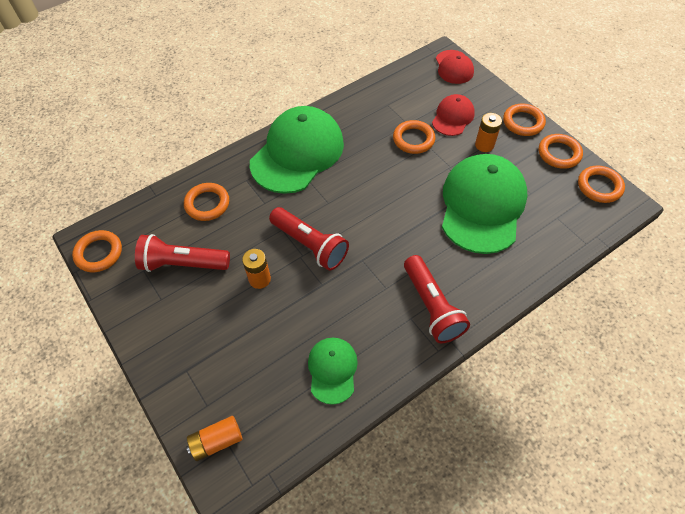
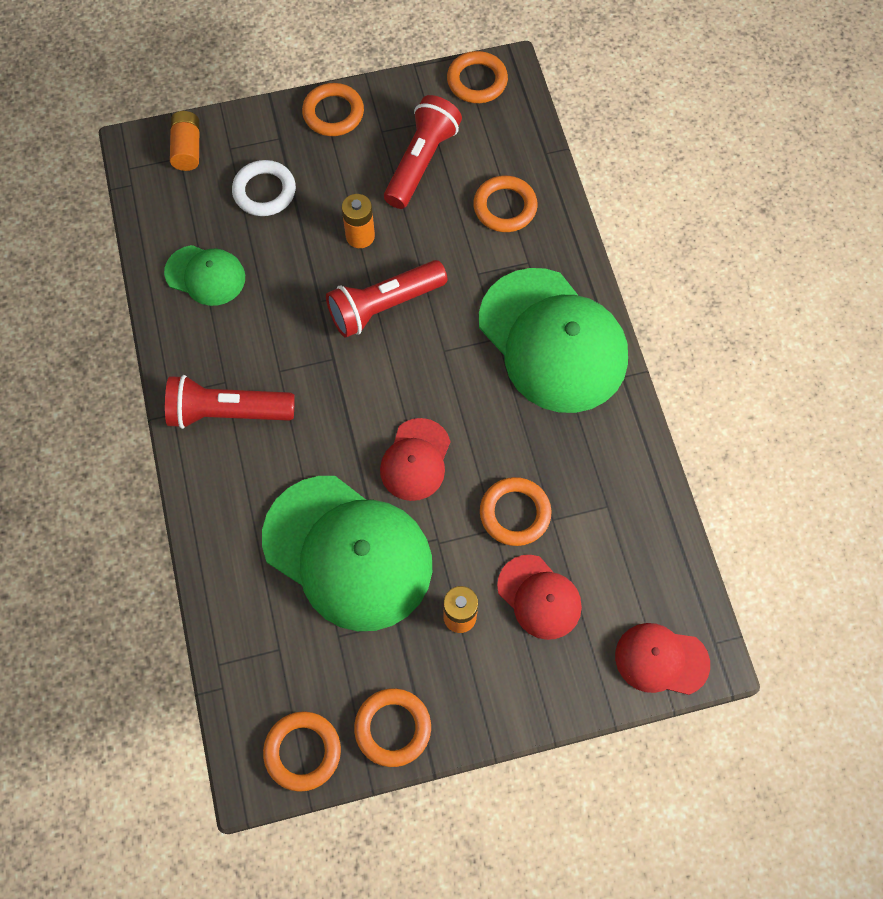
camera: 110 degrees right, 10 degrees up
orange ring [503,104,546,136] -> orange ring moved to [302,83,364,136]
none -> white ring [232,160,296,216]
none -> red cap [380,418,450,501]

